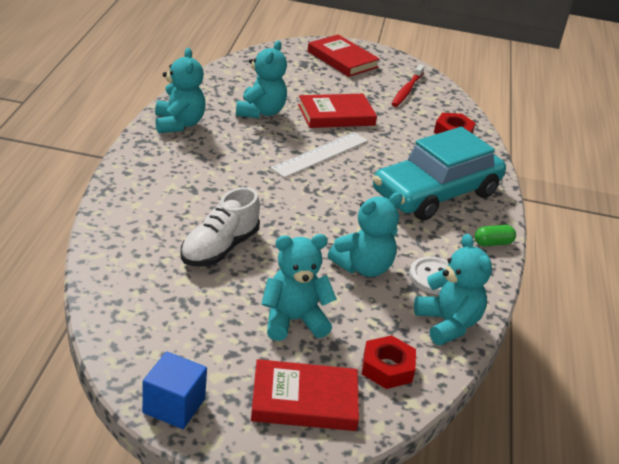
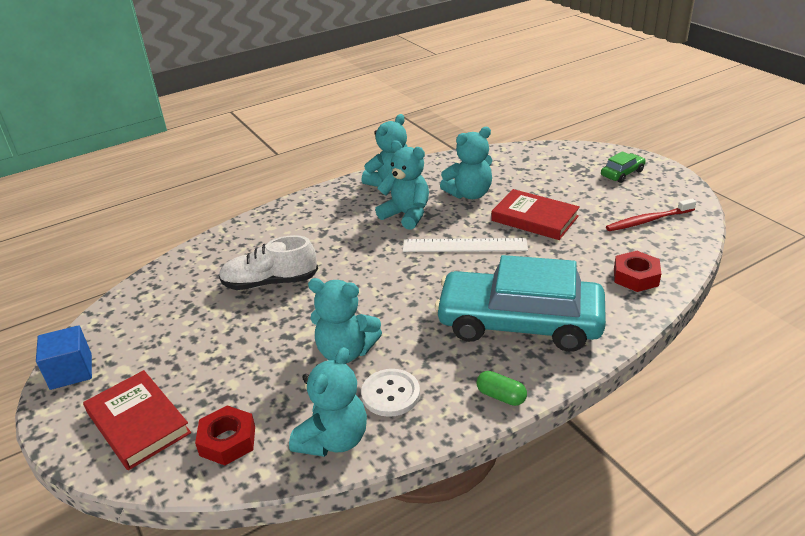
camera: 55 degrees right, 0 degrees up
turquoise teddy bear [261,234,337,341] -> turquoise teddy bear moved to [375,140,429,230]
red book [307,35,380,77] -> green car [601,151,646,183]

